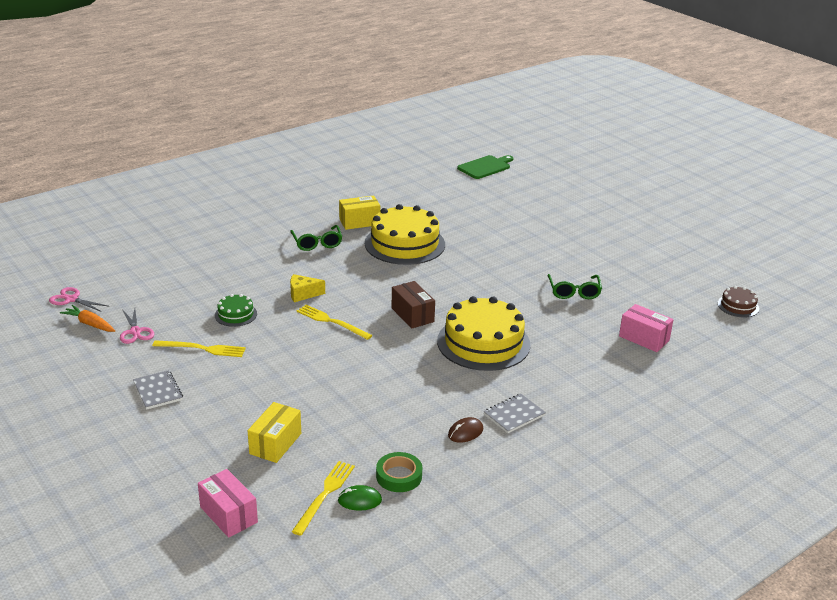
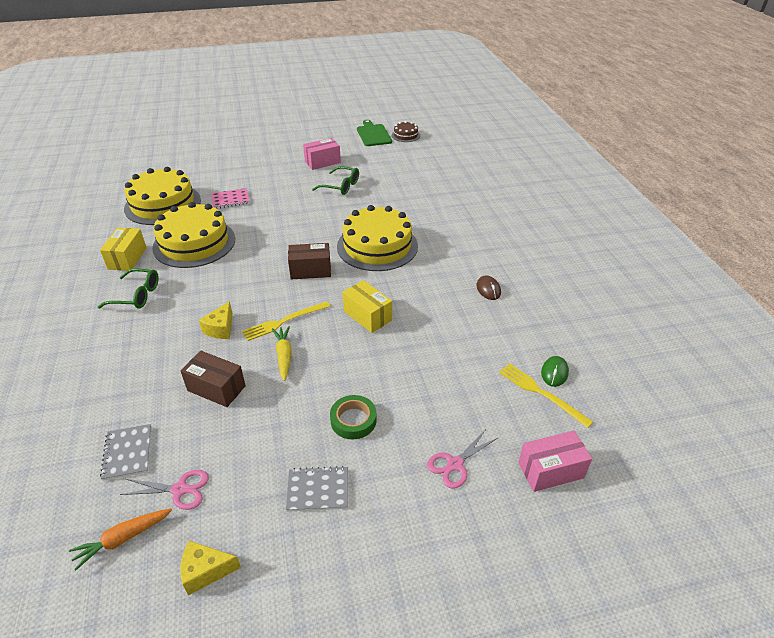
camera: 65 degrees left, 10 degrees up
pink scissors [49,287,110,312] -> pink scissors moved to [427,429,498,488]
yellow fork [152,340,246,357] -> none
green cake [215,294,257,327] -> brown box [181,351,246,407]
yellow box [248,402,301,463] -> yellow box moved to [343,280,392,333]
green tape [376,452,422,492] -> green tape moved to [330,395,377,440]
green cutting board [457,155,513,179] -> green cutting board moved to [357,120,392,146]
grey notebook [484,394,546,433] -> grey notebook moved to [100,424,151,481]
pink box [619,304,674,352] -> pink box moved to [303,138,341,170]
none -> yellow cake [124,167,201,225]
none -> yellow cheese [180,541,241,595]
none -> pink notebook [211,188,250,209]
none -> yellow carrot [272,326,292,381]

